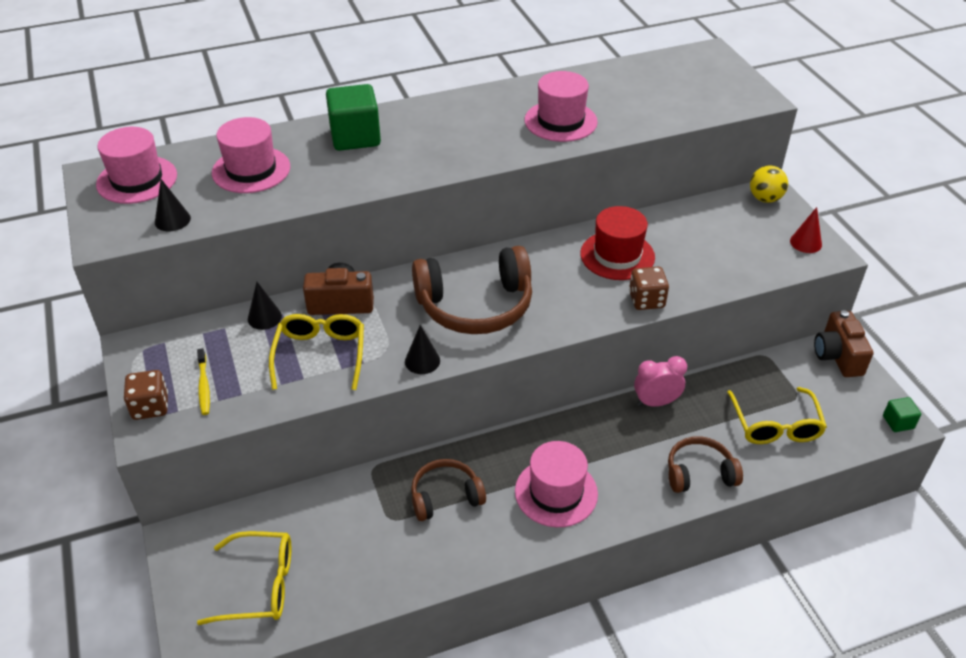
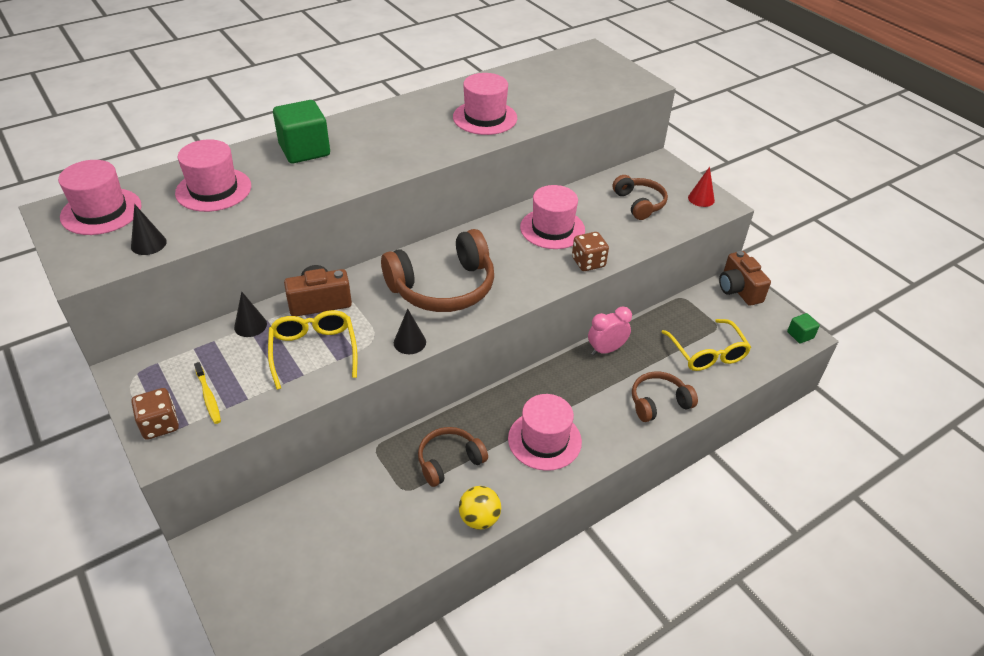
camera: 15 degrees left, 0 degrees up
yellow glasses [197,531,291,625] -> none
red hat [580,206,655,280] -> pink hat [520,185,585,249]
yellow ball [750,166,788,203] -> yellow ball moved to [459,486,501,530]
none -> brown headphones [613,175,668,220]

